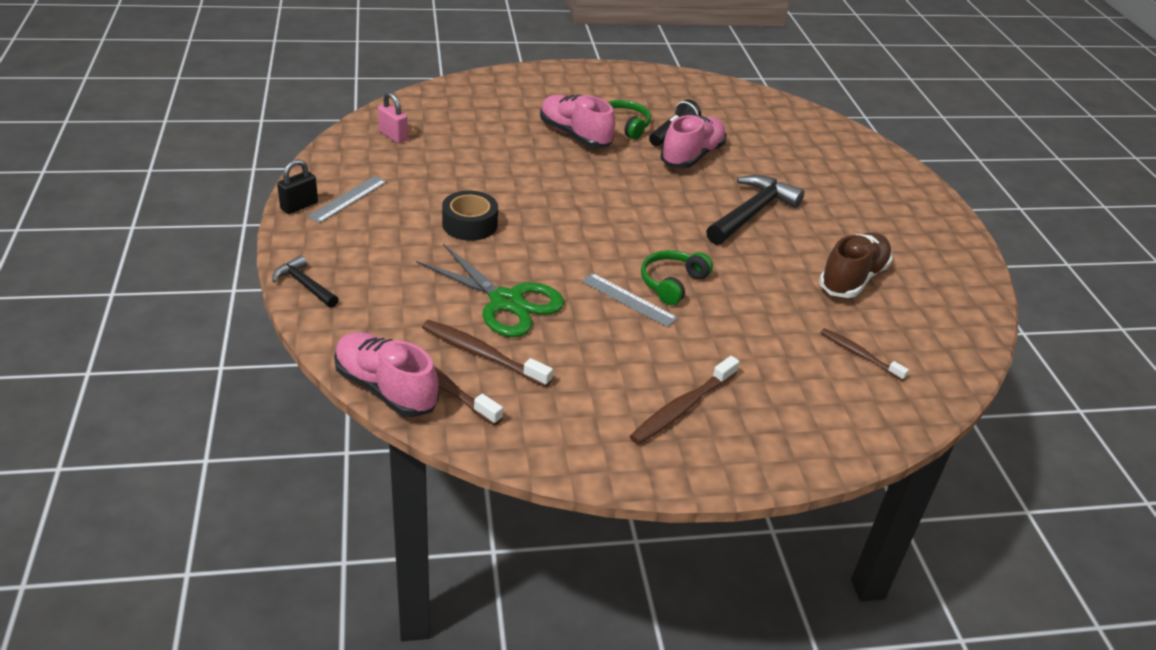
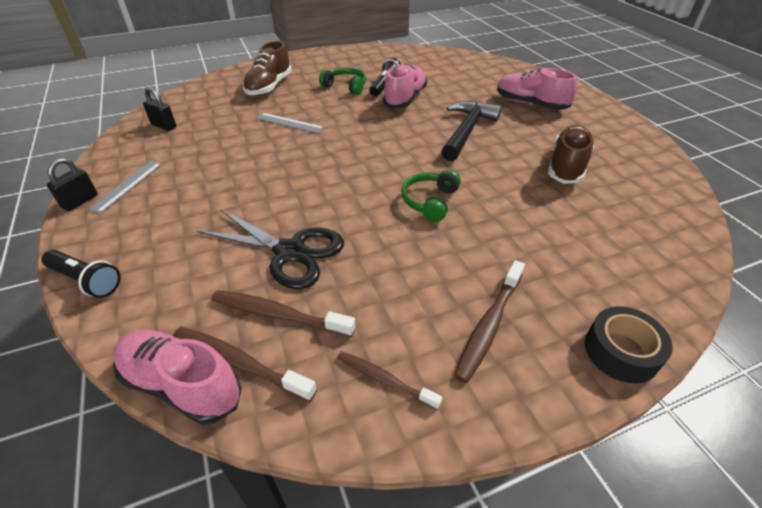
camera: 10 degrees left, 5 degrees up
black hammer [272,255,339,308] -> black flashlight [42,250,121,298]
pink padlock [378,92,408,143] -> black padlock [143,88,176,131]
green scissors [416,244,565,337] -> black scissors [197,209,344,289]
black tape [442,191,498,241] -> black tape moved to [585,306,673,383]
pink shoe [540,95,615,148] -> pink shoe moved to [497,68,577,110]
grey ruler [581,273,678,327] -> grey ruler moved to [256,113,325,134]
brown toothbrush [820,328,909,381] -> brown toothbrush moved to [337,351,443,410]
none -> brown shoe [243,41,292,96]

